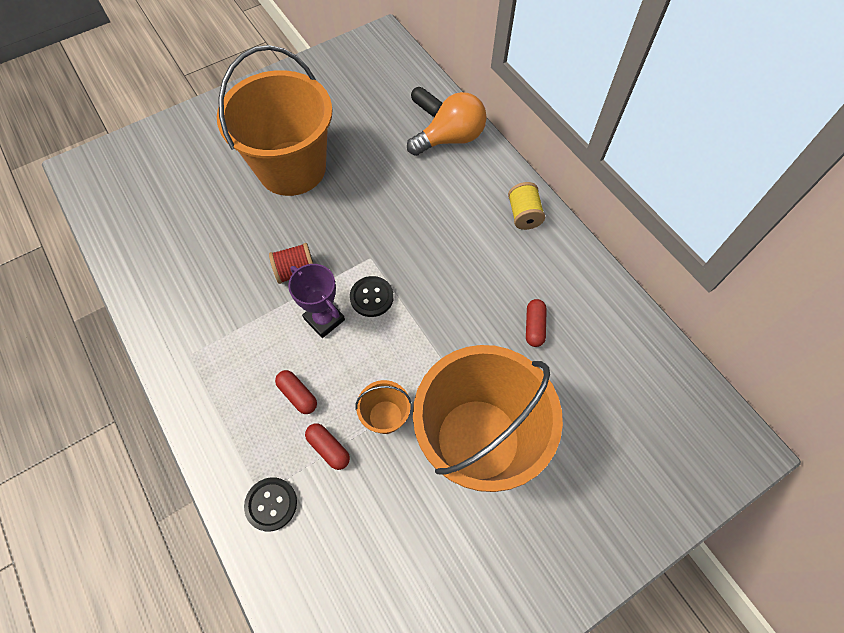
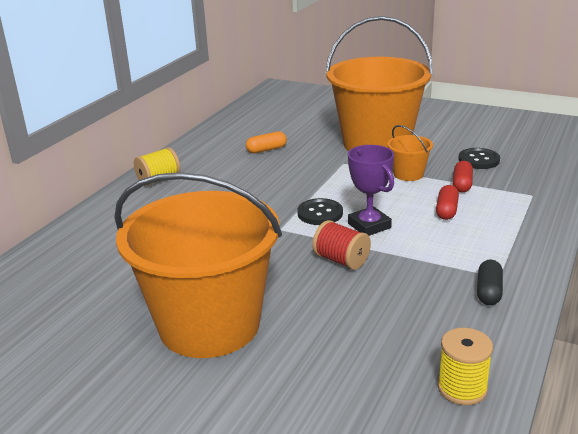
camera: 120 degrees left, 35 degrees down
black button [244,477,297,532] -> black button moved to [458,148,500,169]
purple trophy [288,264,345,338] -> purple trophy turned 45 degrees counterclockwise [348,145,394,236]
orange light bulb [407,92,487,156] -> none
black capsule [411,87,443,117] -> black capsule moved to [477,260,503,305]
red capsule [526,299,547,347] -> orange capsule [246,131,287,153]
none -> yellow spool [438,328,493,405]

